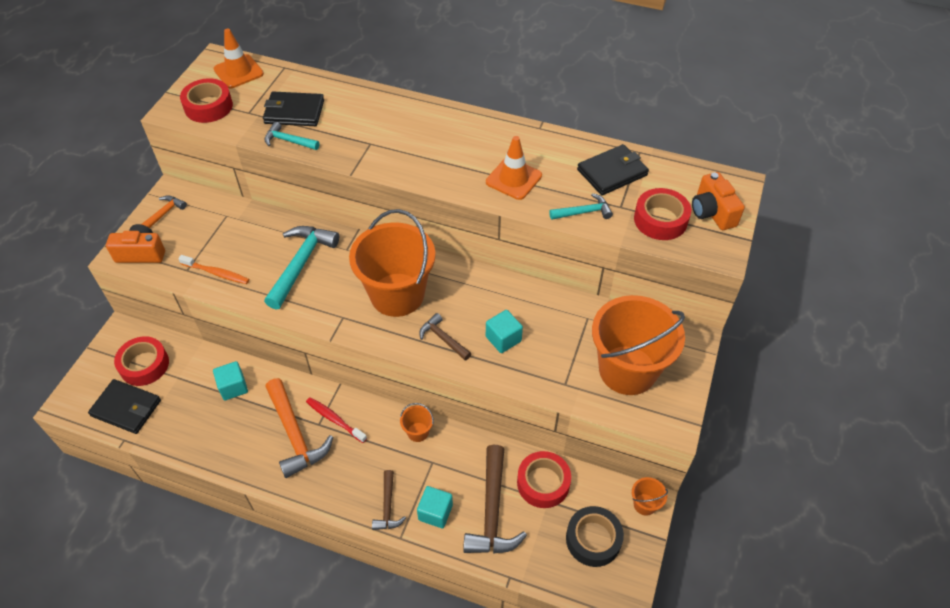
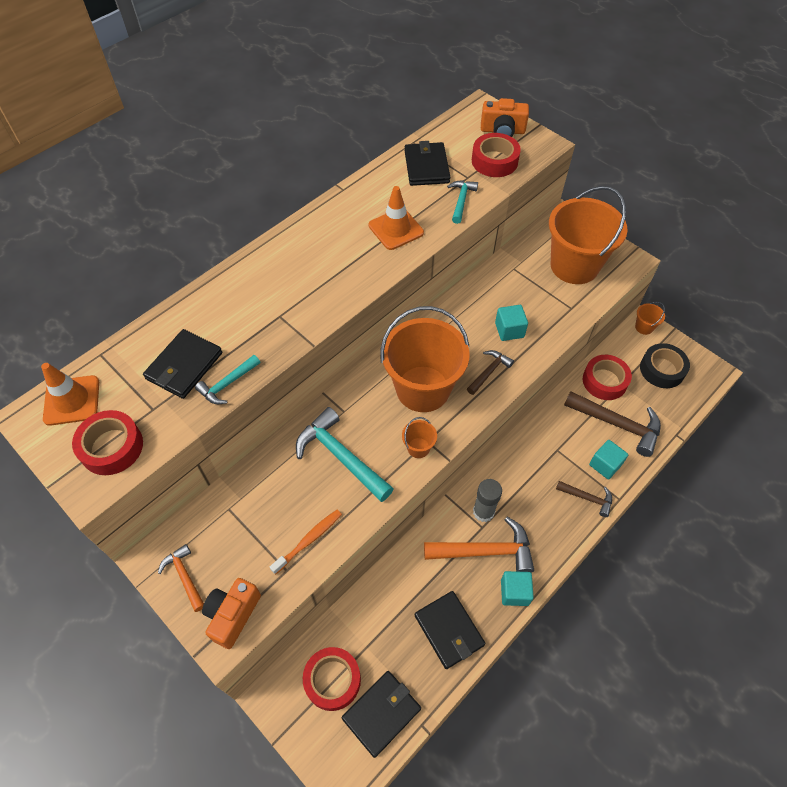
camera: 65 degrees left, 5 degrees up
turquoise cube [213,361,248,401] -> turquoise cube moved to [501,571,534,606]
red toothbrush [306,397,367,443] -> grey glue stick [473,479,502,522]
orange bucket [400,403,434,442] -> orange bucket moved to [402,417,437,458]
brown hammer [419,313,472,361] -> brown hammer turned 150 degrees clockwise [467,350,514,395]
none -> black wallet [415,591,485,669]

